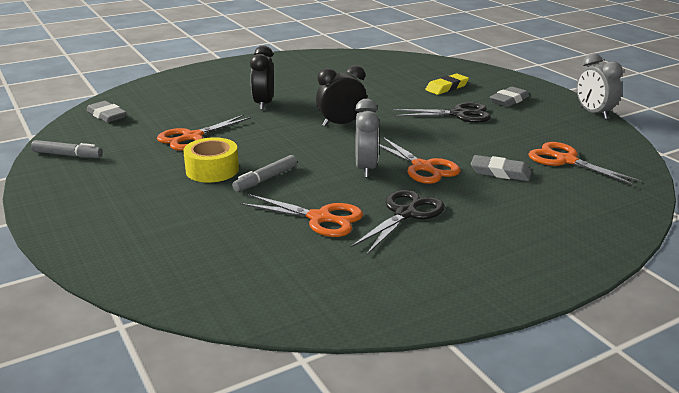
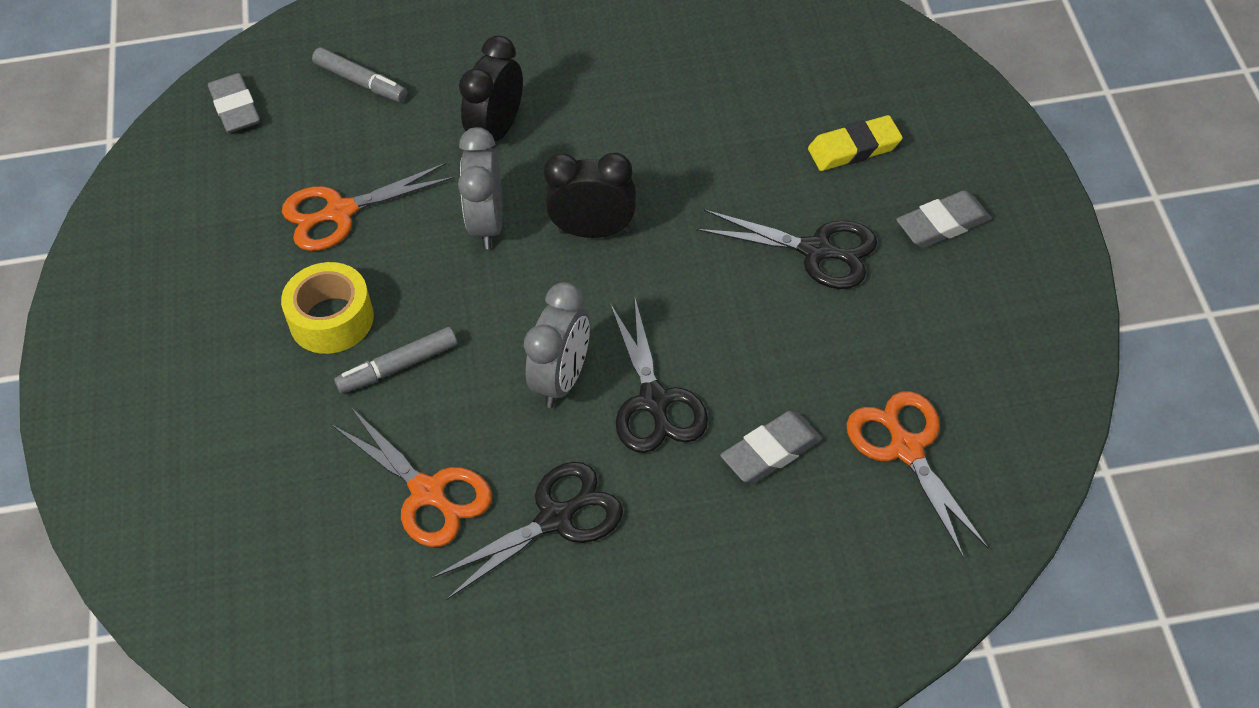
camera: 25 degrees right, 25 degrees up
grey marker [31,140,103,158] -> grey marker moved to [312,47,407,102]
orange scissors [379,137,460,184] -> black scissors [610,299,708,453]
grey eraser [471,155,531,181] -> grey eraser turned 75 degrees counterclockwise [720,411,822,483]
grey clock [577,53,623,119] -> grey clock moved to [458,127,503,249]

